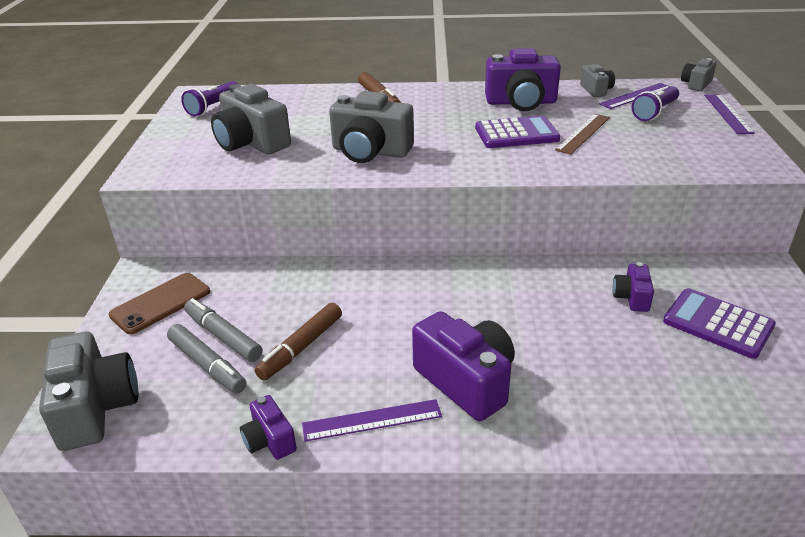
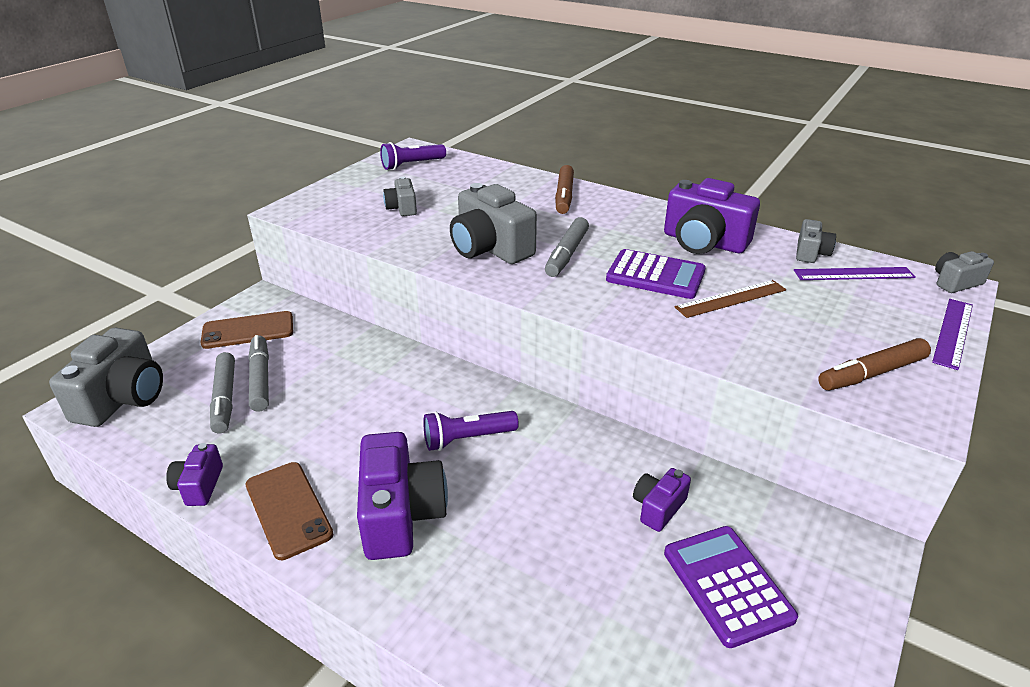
camera: 30 degrees right, 0 degrees up
grey camera [211,84,291,155] -> grey camera [383,176,417,216], size x0.52
brown marker [255,303,342,381] -> brown marker moved to [818,338,931,390]
purple ruler [302,399,442,442] -> brown phone [245,462,334,560]
purple flashlight [632,86,679,121] -> purple flashlight moved to [423,411,519,451]
none -> grey marker [545,217,589,277]

